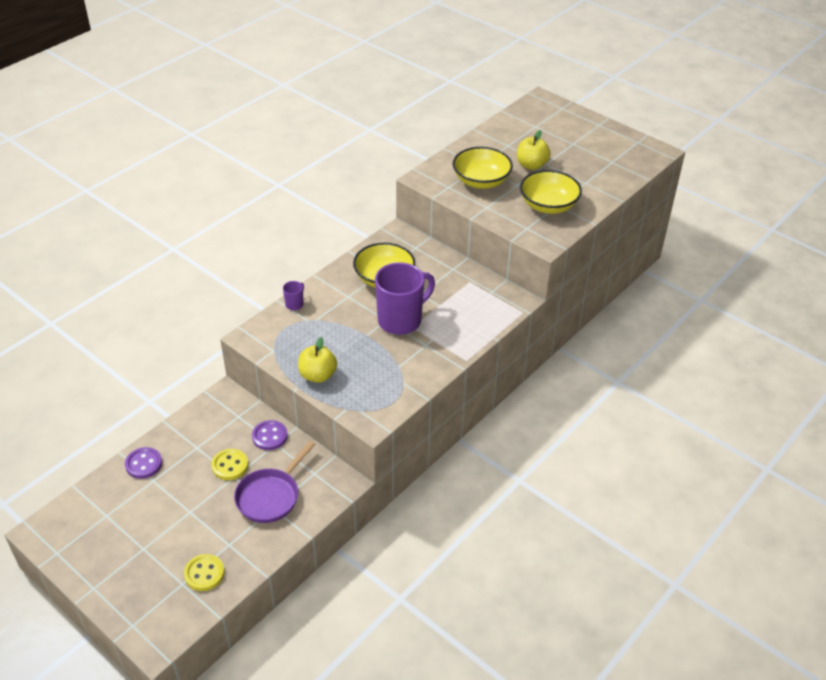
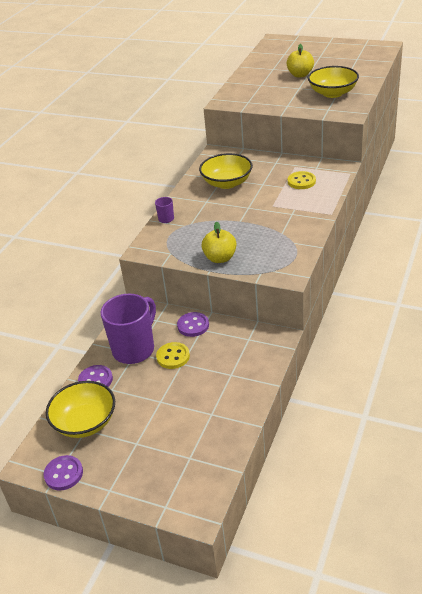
camera: 15 degrees left, 5 degrees down
yellow button [184,554,225,591] -> yellow button moved to [288,171,316,189]
purple pan [234,441,316,523] -> none
purple mug [375,262,435,335] -> purple mug moved to [100,294,156,364]
yellow bowl [453,147,513,189] -> yellow bowl moved to [46,381,115,438]
none -> purple button [44,455,83,490]

